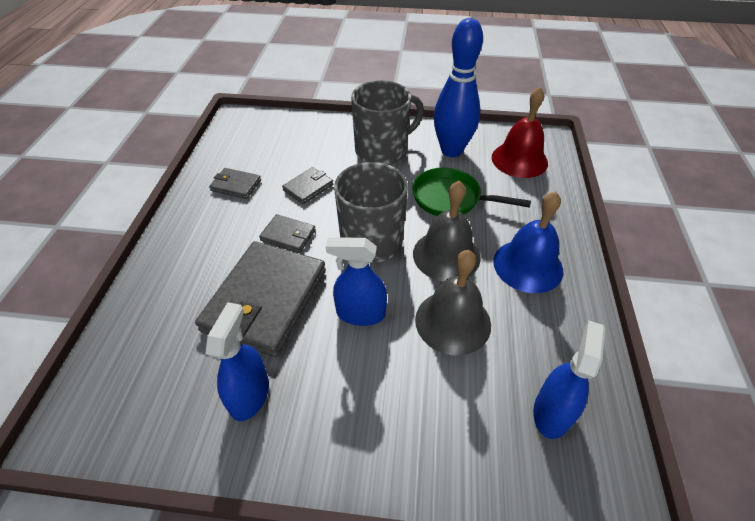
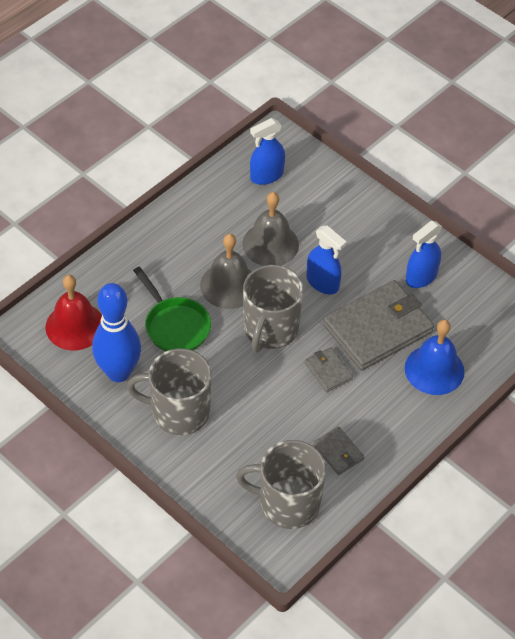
camera: 145 degrees left, 5 degrees up
grey wallet [282,167,333,204] -> none
blue bell [493,191,563,293] -> blue bell moved to [405,320,465,395]
none -> grey mug [236,440,326,529]

